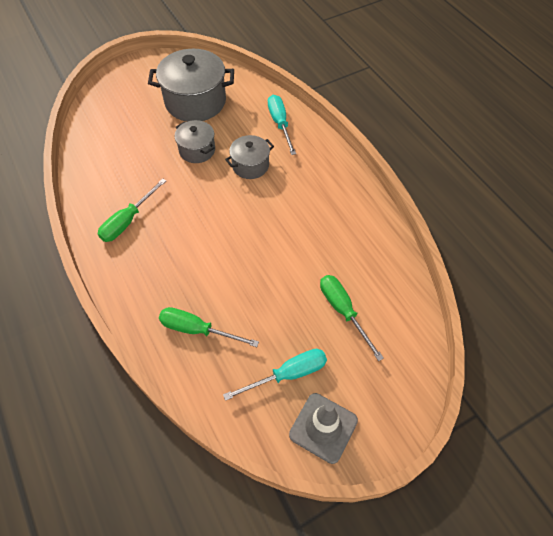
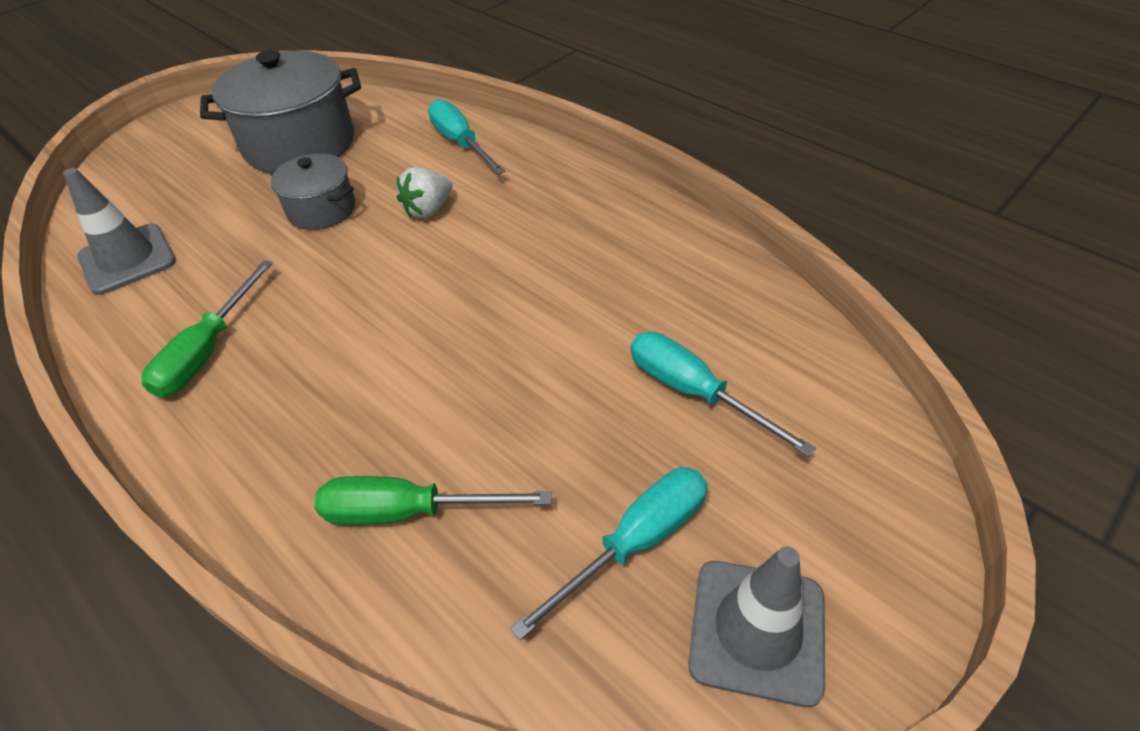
camera: 15 degrees left, 10 degrees down
grey pot [225,135,274,179] -> white strawberry [397,167,453,218]
green screwdriver [320,275,384,361] -> turquoise screwdriver [631,332,816,457]
none -> grey traffic cone [63,168,176,295]

